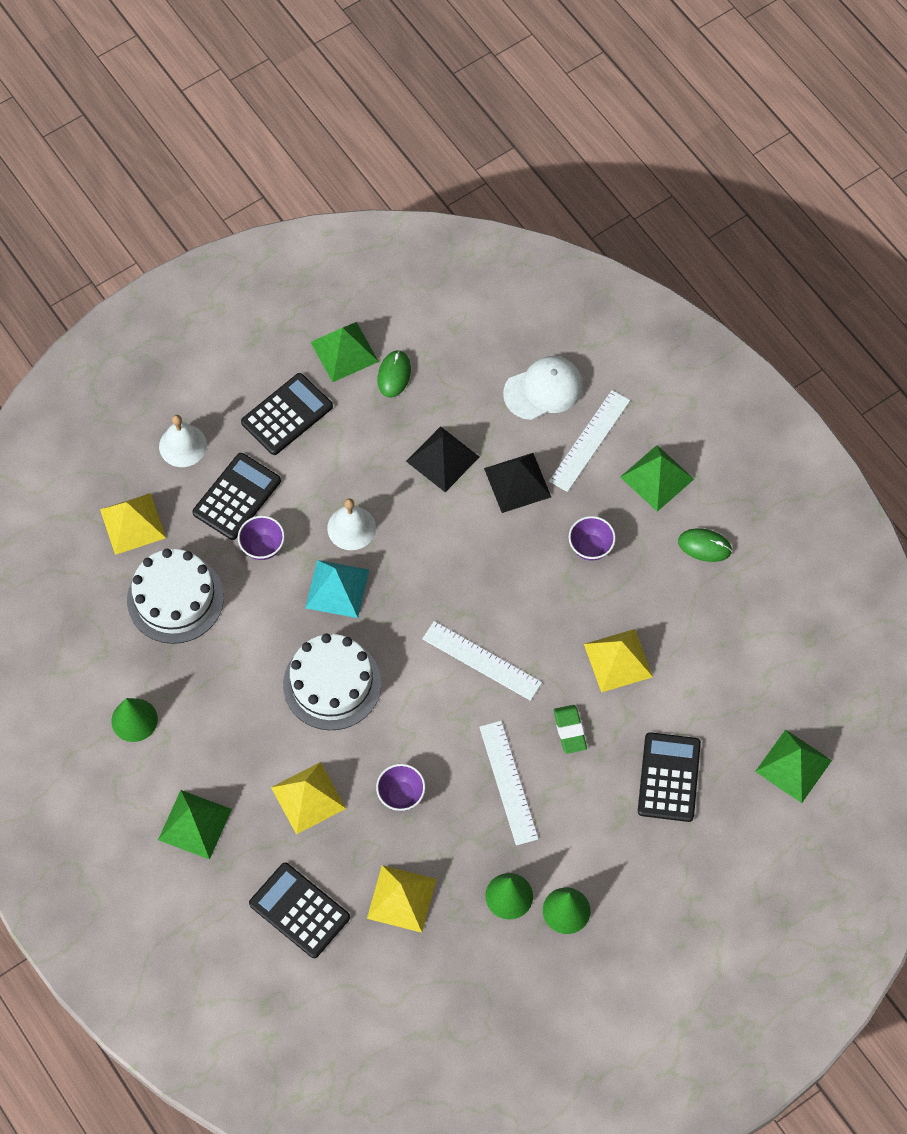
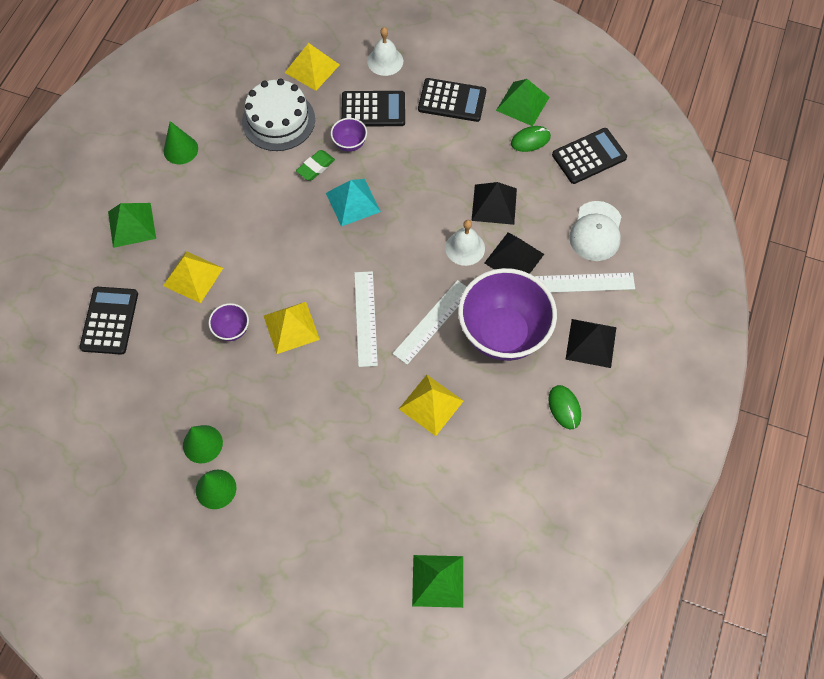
camera: 55 degrees right, 0 degrees up
white cake [283,634,381,730] -> none
white bell [327,498,376,550] -> white bell moved to [445,220,485,266]
yellow pyramid [367,865,437,933] -> yellow pyramid moved to [264,302,320,354]
white ruler [479,721,539,846] -> white ruler moved to [393,280,467,365]
white cap [503,356,583,420] -> white cap turned 75 degrees clockwise [569,201,621,261]
green eraser [554,705,587,754] -> green eraser moved to [296,150,335,181]
purple bowl [569,516,616,561] -> purple bowl [458,268,557,361], size x2.38
green pyramid [620,445,694,512] -> black pyramid [565,319,616,368]
black calculator [638,732,701,822] -> black calculator moved to [552,128,627,184]

